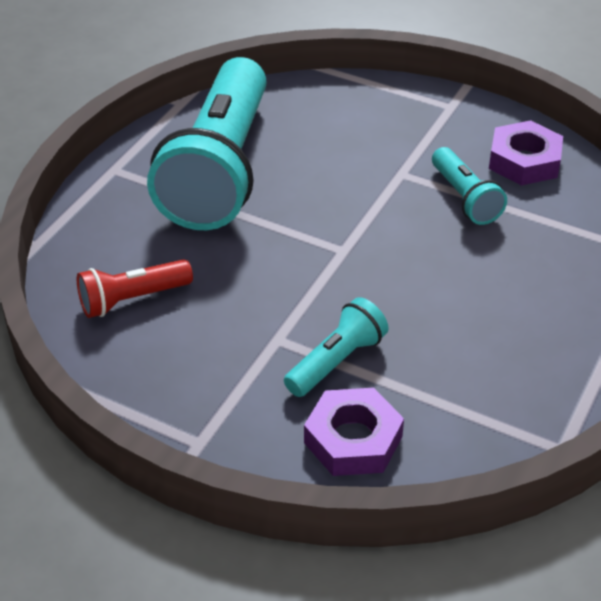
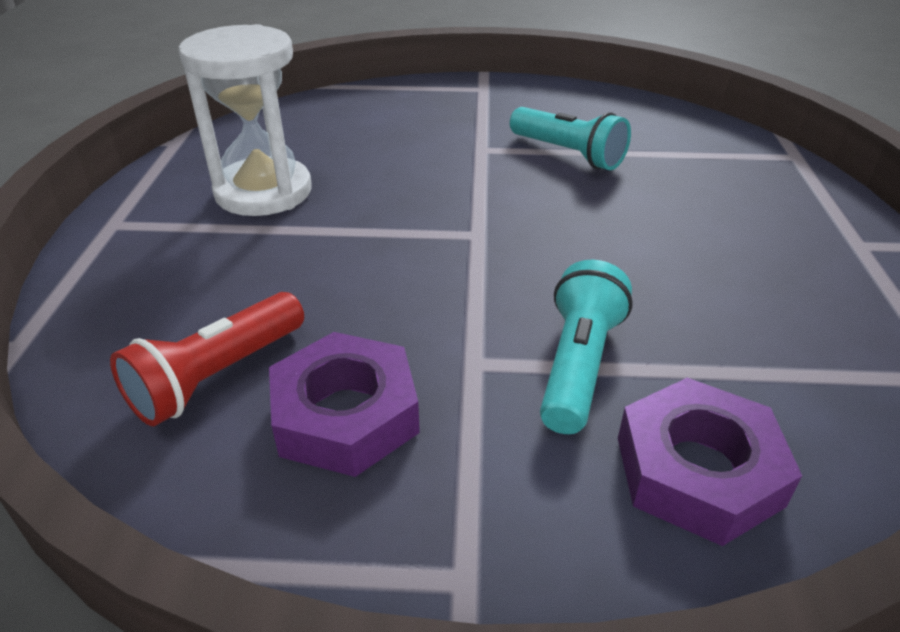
camera: 25 degrees left, 5 degrees down
turquoise flashlight [147,57,267,230] -> white hourglass [178,24,312,216]
purple nut [489,120,563,186] -> purple nut moved to [269,332,420,477]

